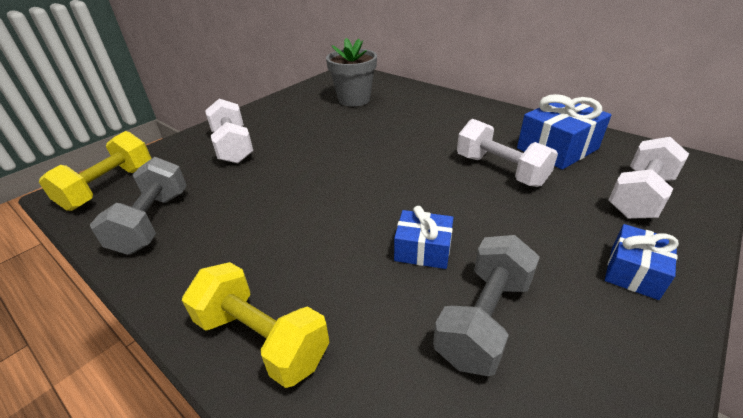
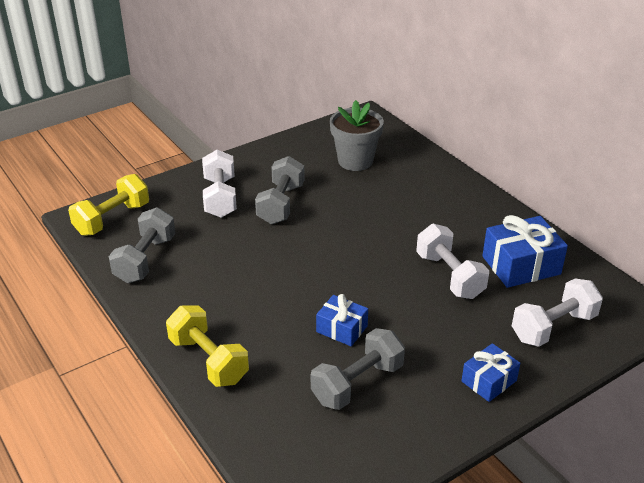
camera: 15 degrees right, 0 degrees up
none -> grey dumbbell [255,156,305,224]

